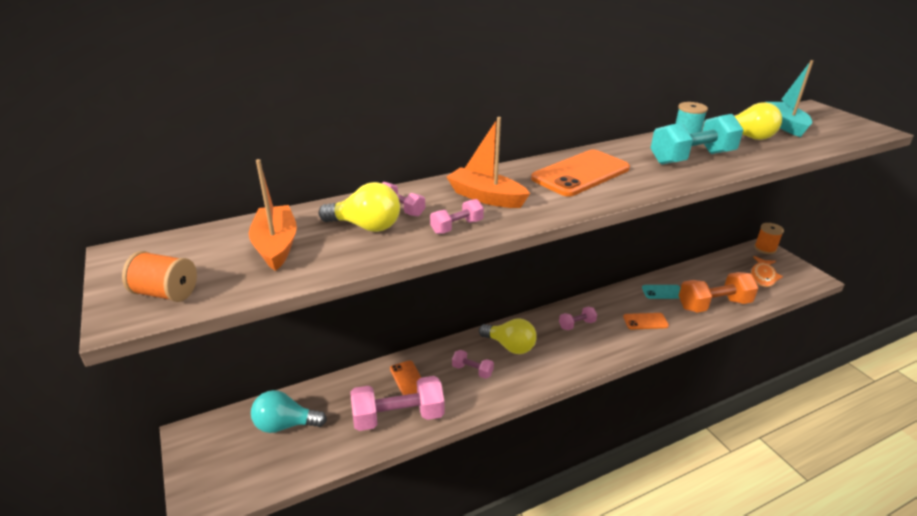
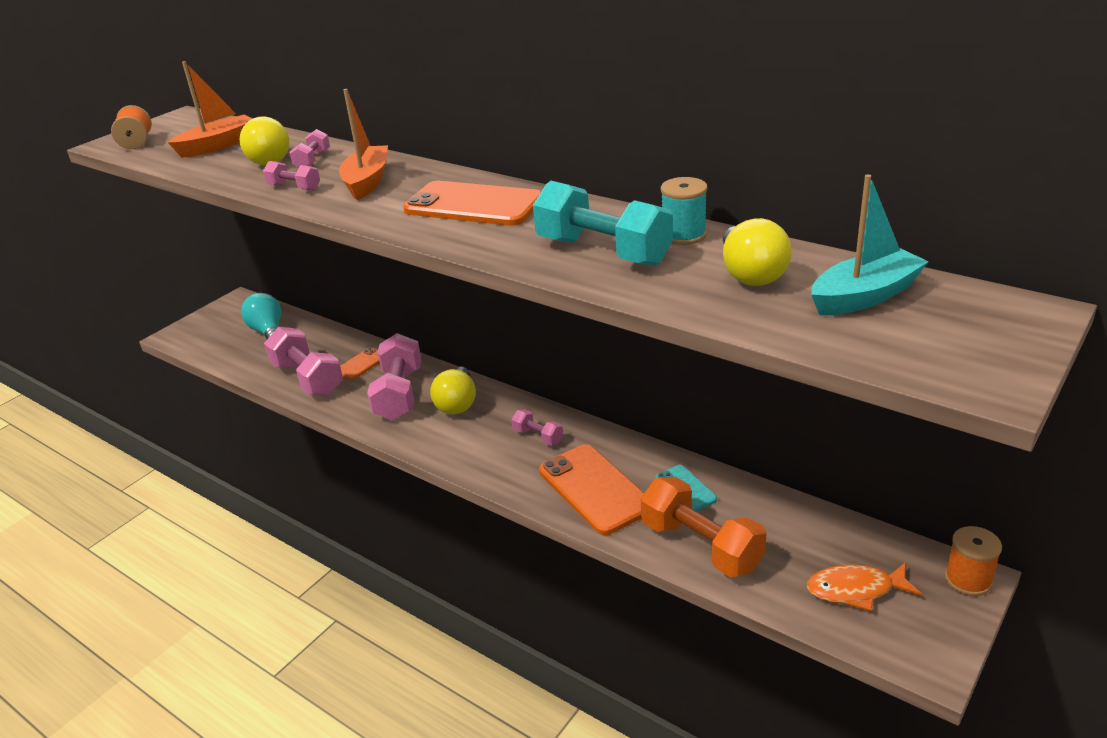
camera: 65 degrees right, 0 degrees up
pink dumbbell [452,350,494,379] -> pink dumbbell [367,333,421,420], size x2.04
orange phone [623,313,669,330] -> orange phone [539,444,644,535], size x1.93

